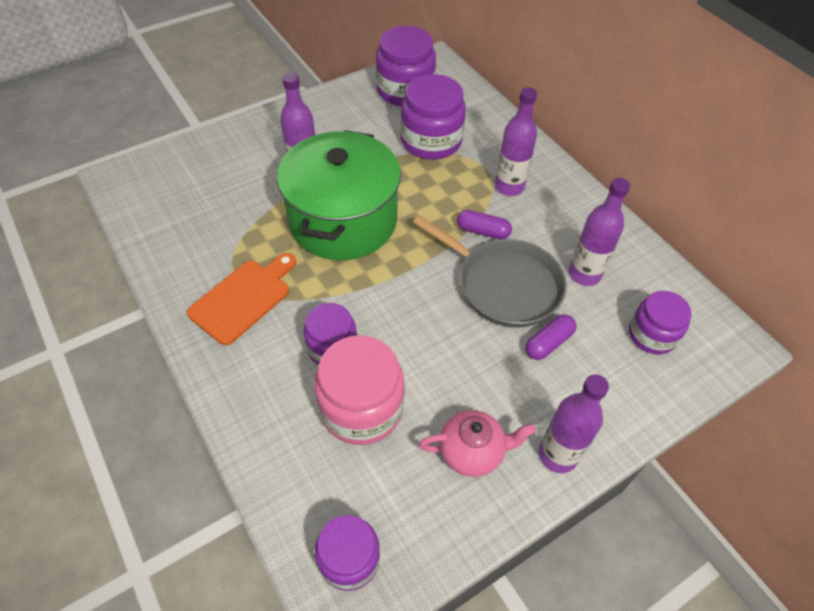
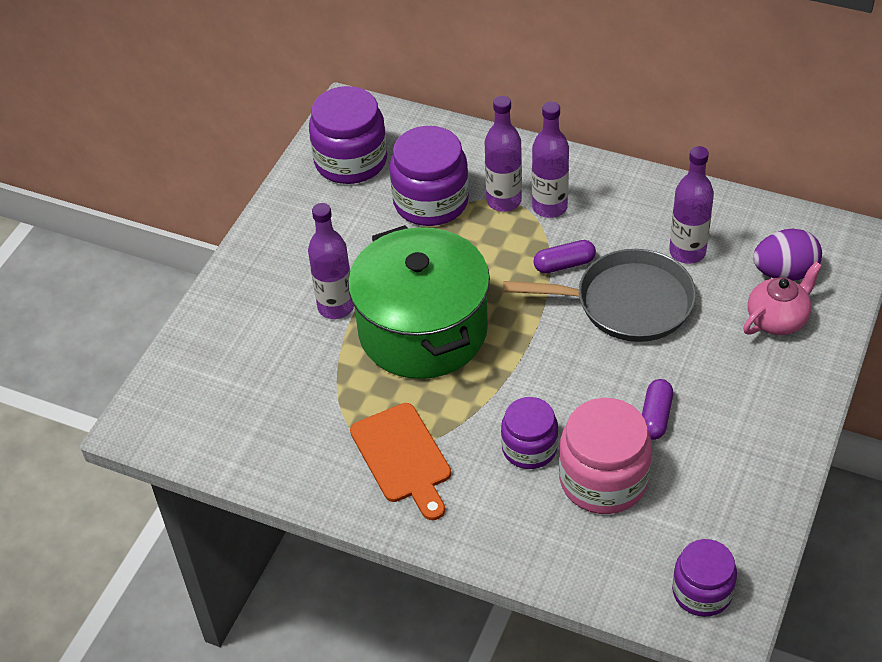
camera: 30 degrees left, 5 degrees down
orange cutting board [187,253,296,345] -> orange cutting board turned 150 degrees clockwise [350,403,451,520]
pink teapot [419,410,536,477] -> pink teapot moved to [743,262,822,335]
purple capsule [525,314,576,360] -> purple capsule moved to [642,379,673,440]
purple bottle [539,374,609,473] -> purple bottle moved to [485,96,522,212]
purple jar [629,291,692,354] -> purple egg [753,229,822,281]

